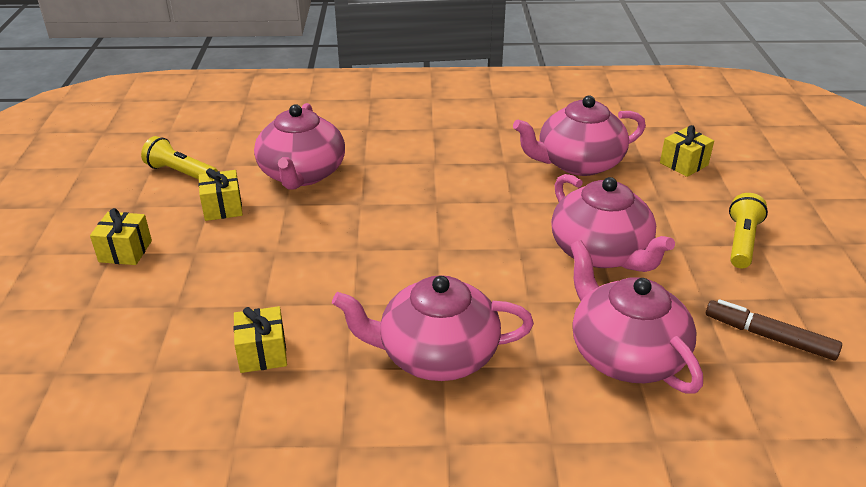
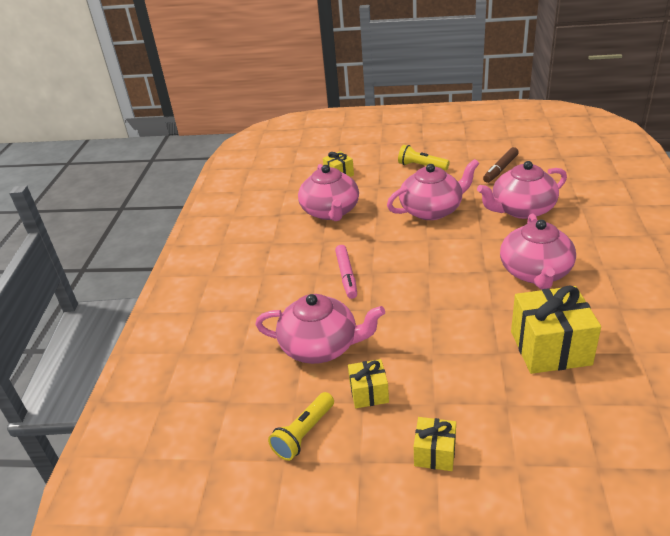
camera: 80 degrees left, 0 degrees up
yellow gift [233,306,287,373] -> yellow gift [511,286,601,374], size x1.90
none -> pink marker [335,245,357,299]

